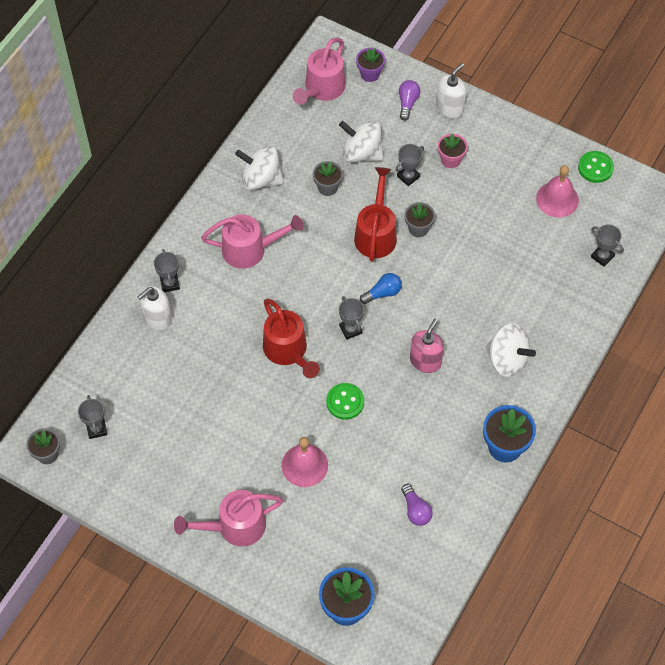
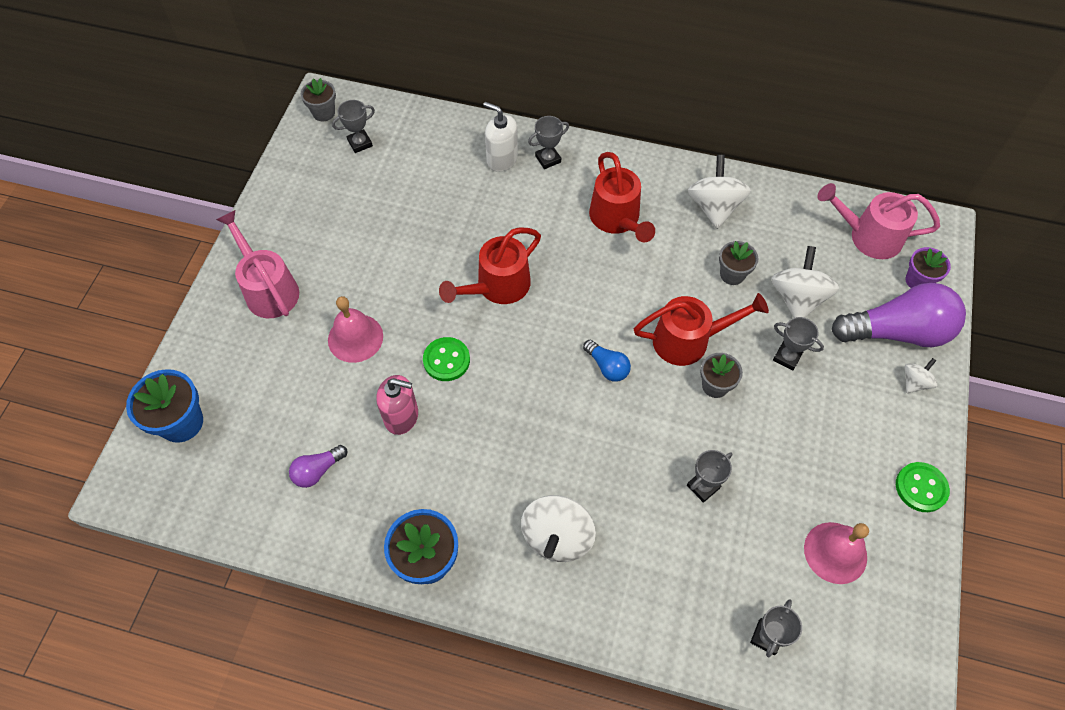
camera: 75 degrees right, 0 degrees up
pink watering can [201,214,304,269] -> red watering can [589,152,655,243]
grey trophy [339,296,364,340] -> grey trophy moved to [687,450,733,503]
purple light bulb [399,80,420,121] -> purple light bulb [831,283,966,347], size x2.16
pink soap dispenser [410,318,444,373] -> pink soap dispenser moved to [376,375,418,435]
white soap dispenser [436,63,466,119] -> white spinning top [905,358,938,393]
pink flower pot [438,134,468,168] -> none
green button [578,151,614,183] -> green button moved to [896,462,950,512]

